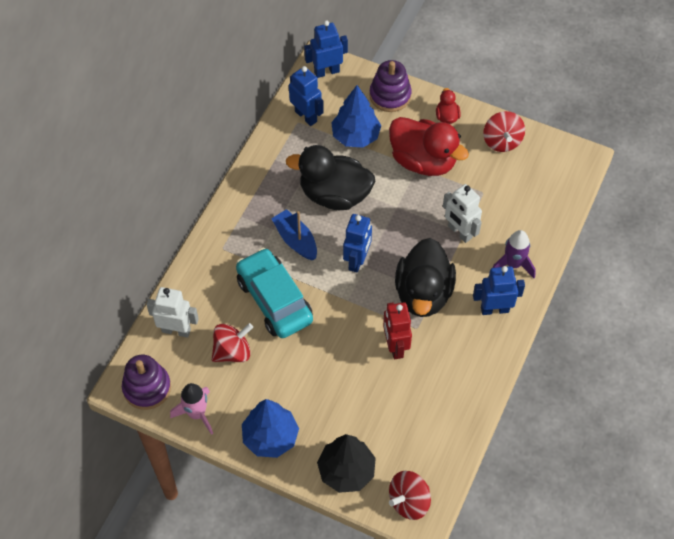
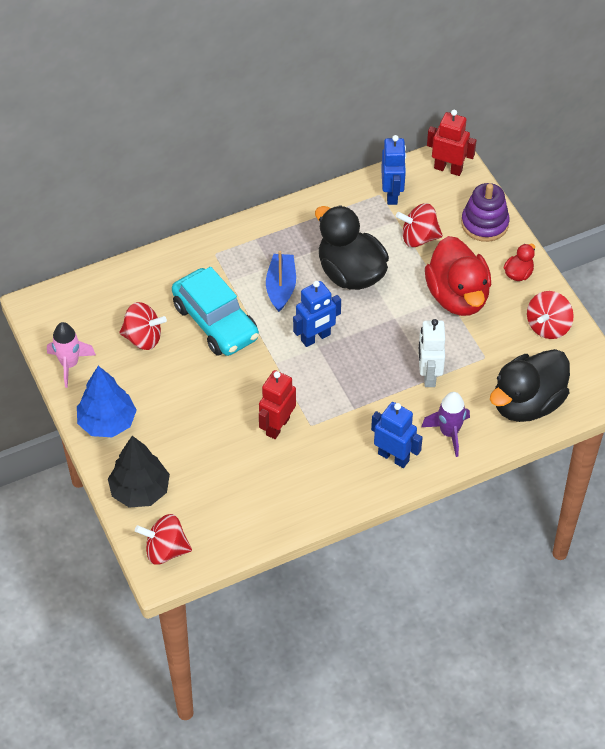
camera: 40 degrees right, 5 degrees down
purple stacking toy [122,355,171,410] -> none
white robot [146,287,199,338] -> none
turquoise car [236,248,313,338] -> turquoise car turned 135 degrees clockwise [172,267,259,356]
blue robot [304,20,348,78] -> red robot [427,110,477,176]
blue tree [331,85,381,148] -> red spinning top [396,203,443,247]
black duck [395,238,456,317] -> black duck moved to [490,349,570,422]

